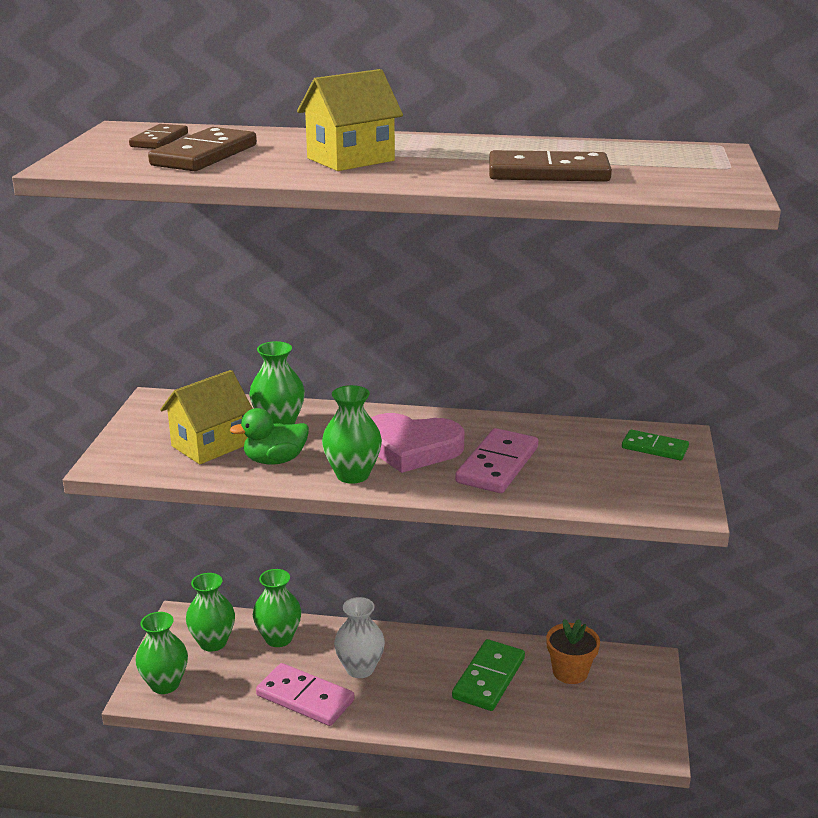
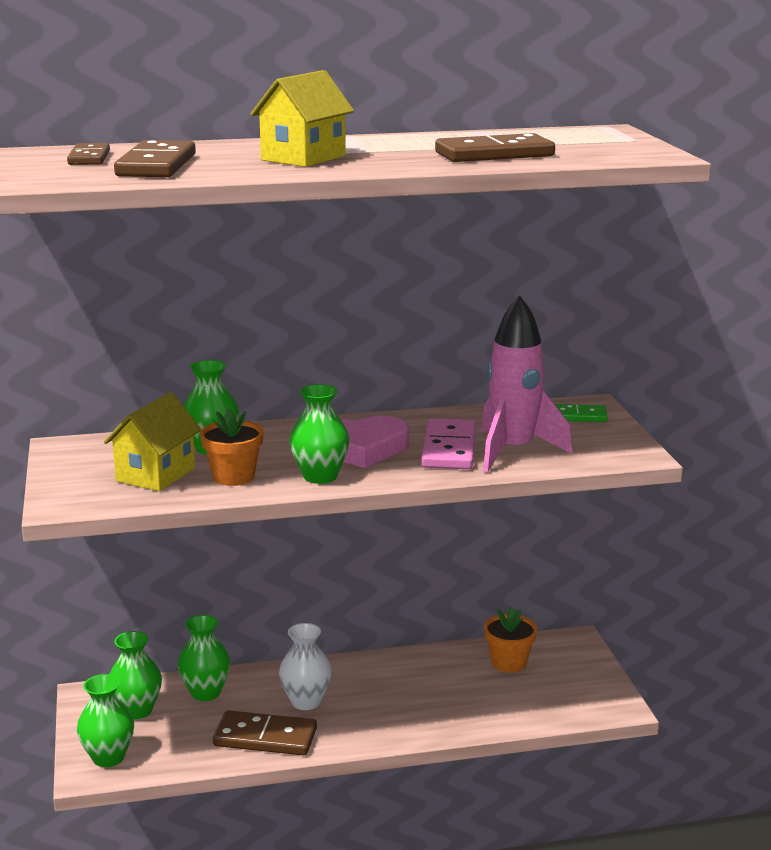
camera: 20 degrees left, 5 degrees down
green duck [230,408,309,465] -> orange flower pot [200,408,264,486]
pink domino [256,663,354,726] -> brown domino [213,710,317,756]
green domino [452,639,525,711] -> none
none -> pink rocket [481,296,572,473]

